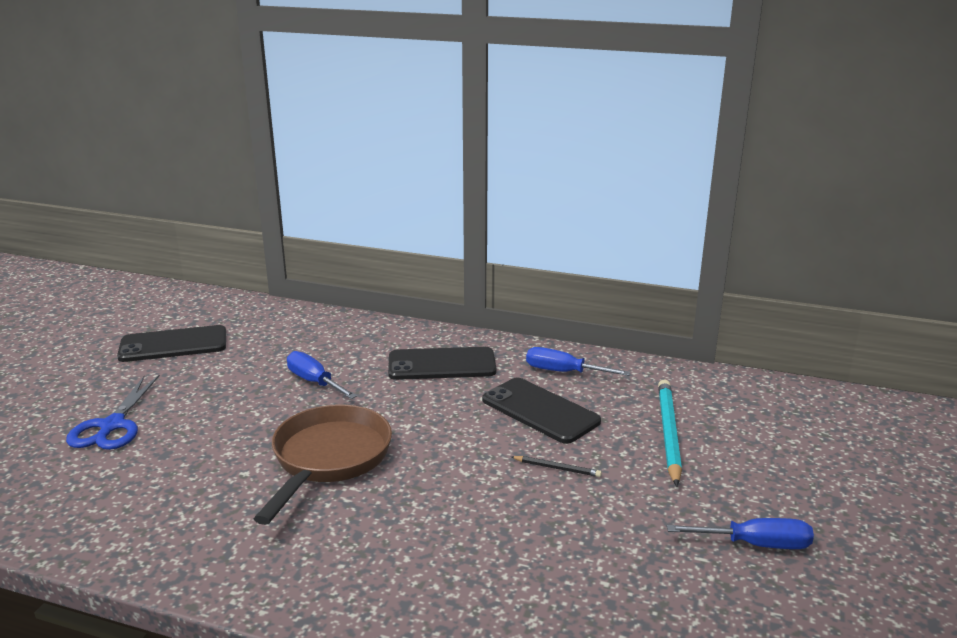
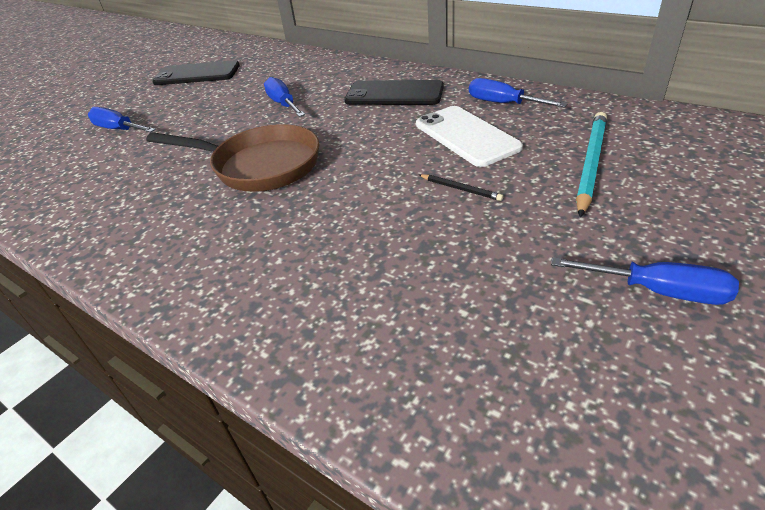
camera: 20 degrees right, 15 degrees up
blue scissors [66,375,160,450] -> blue screwdriver [88,107,156,133]
brown pan [254,404,392,525] -> brown pan turned 75 degrees clockwise [146,124,319,191]
black phone [482,378,601,444] -> white phone [416,106,523,167]

